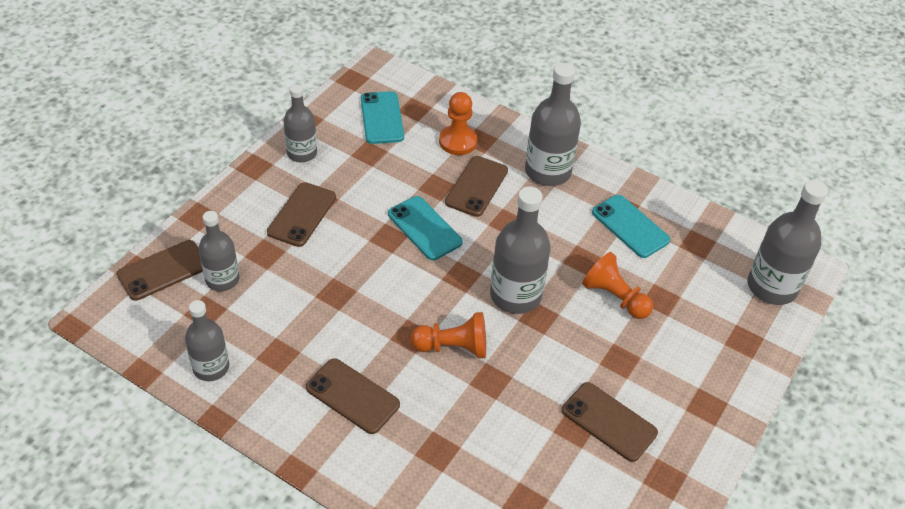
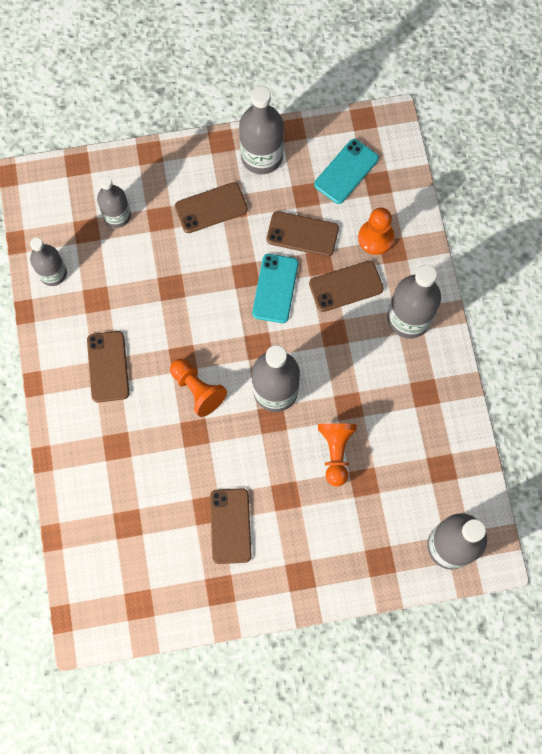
camera: 50 degrees right, 25 degrees up
brown phone [117,240,203,301] -> brown phone moved to [267,211,339,257]
grey bottle [283,84,317,162] -> grey bottle [239,86,284,174], size x1.55
turquoise phone [592,195,670,258] -> none

